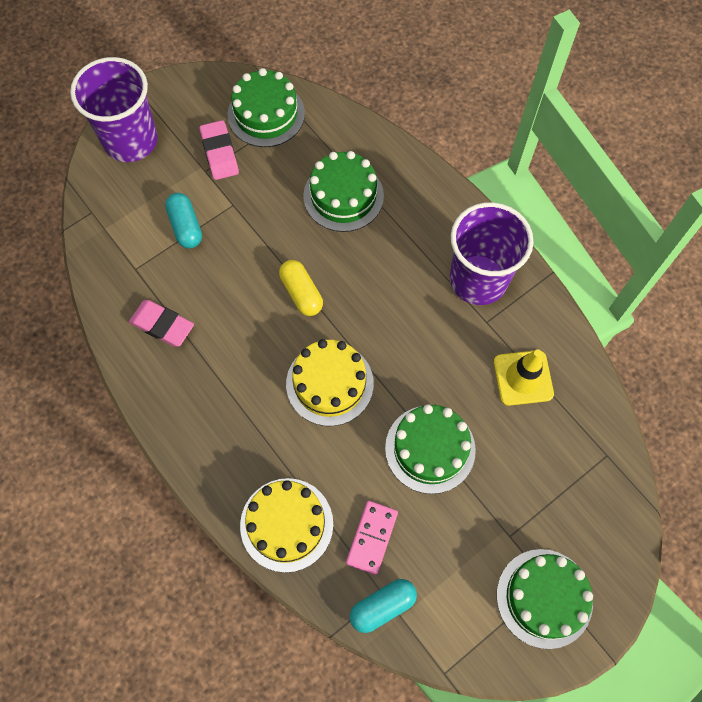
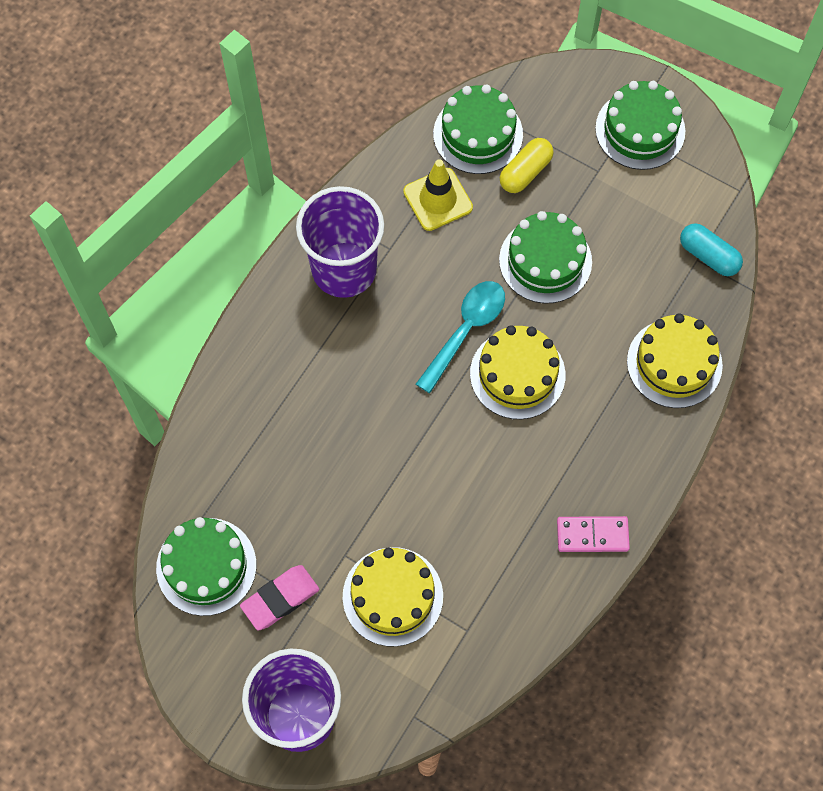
camera: 110 degrees left, 0 degrees up
pink eraser [129,300,194,347] -> none
turquoise capsule [165,193,202,249] -> yellow cake [343,547,443,647]
yellow capsule [279,260,323,316] -> yellow capsule moved to [500,138,553,193]
green cake [303,151,384,232] -> green cake moved to [433,84,523,174]
pink domino [346,501,398,575] -> pink domino moved to [557,516,630,552]
none -> turquoise spoon [416,281,505,393]

